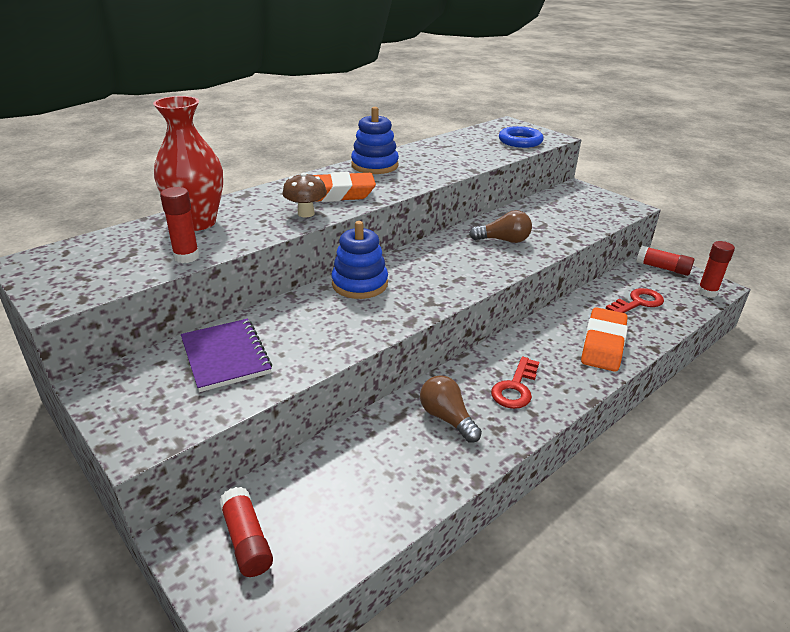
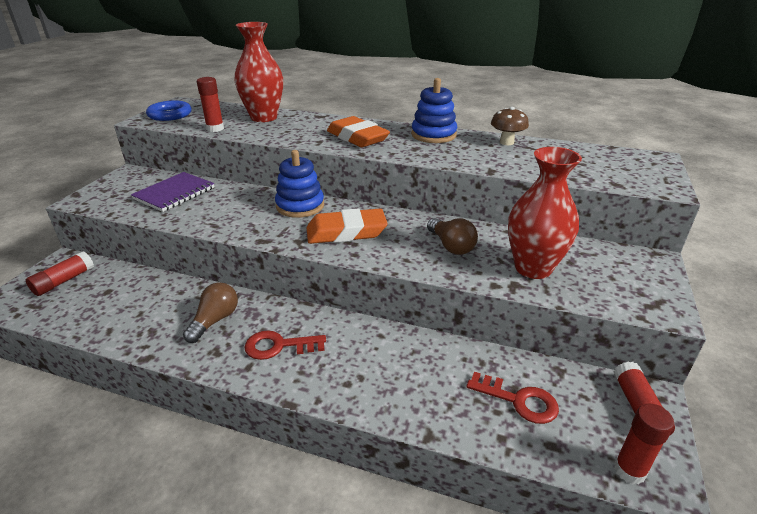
camera: 60 degrees right, 0 degrees up
brown mushroom [283,173,327,218] -> brown mushroom moved to [491,107,529,145]
blue ring [499,126,544,148] -> blue ring moved to [146,100,191,121]
orange eraser [581,307,628,372] -> orange eraser moved to [306,208,388,244]
none -> red vase [508,147,582,279]

